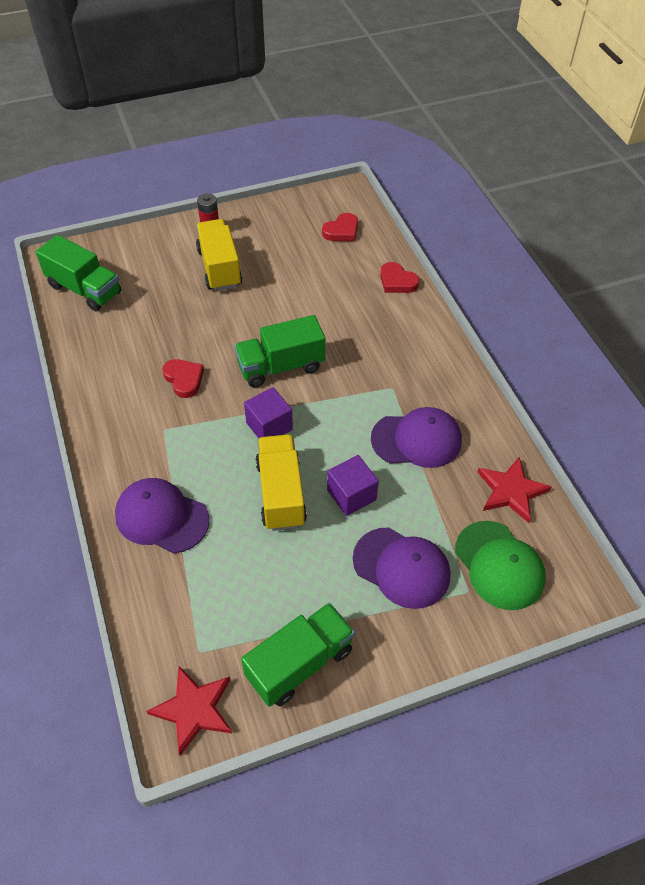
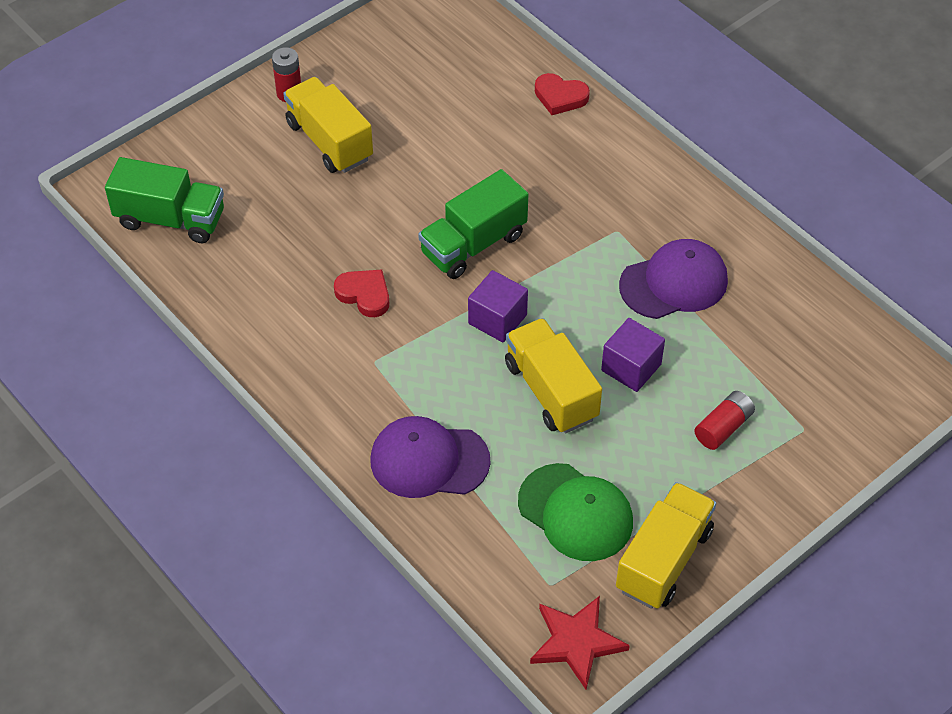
camera: 20 degrees left, 0 degrees up
green truck [241,603,355,707] -> yellow truck [616,482,716,609]
red heart [322,213,358,241] -> none
purple cap [353,528,450,609] -> red battery [694,391,755,450]
green cap [455,521,546,610] -> green cap moved to [518,463,633,561]
red star [477,456,551,523] -> none

